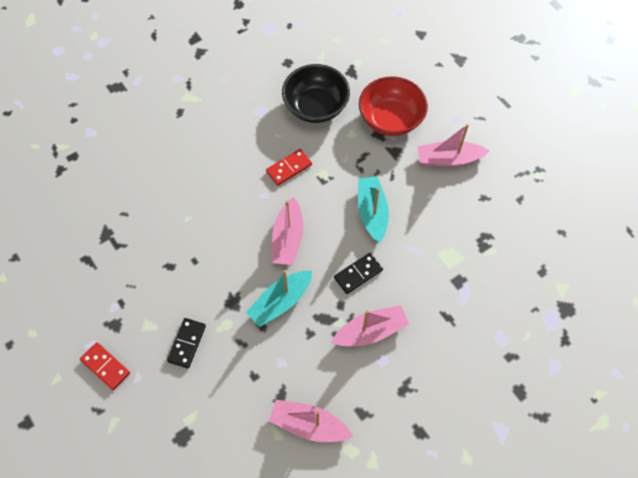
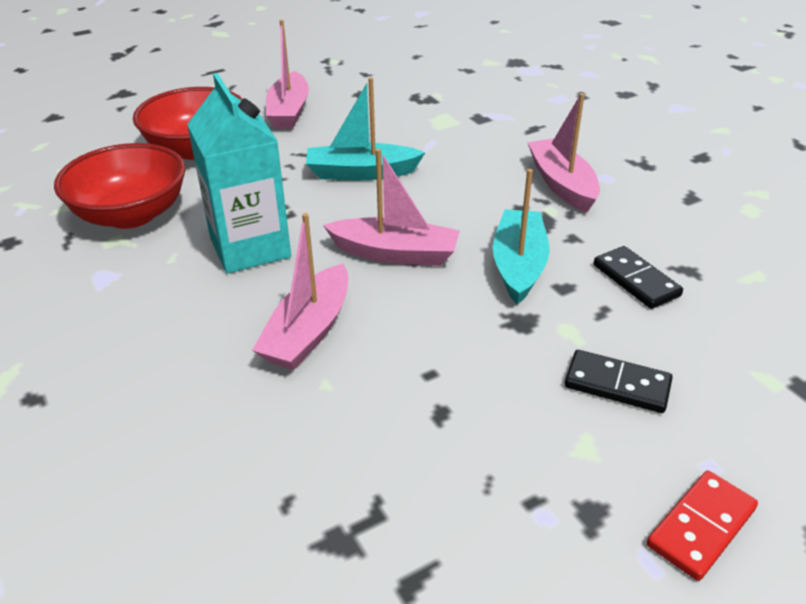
camera: 85 degrees left, 25 degrees down
turquoise boat [246,270,312,327] -> turquoise boat turned 135 degrees counterclockwise [493,169,550,305]
red domino [266,149,312,186] -> turquoise carton [187,73,291,274]
pink boat [269,400,353,442] -> pink boat moved to [252,213,348,370]
black bowl [282,64,350,123] -> red bowl [54,143,186,229]
black domino [334,253,383,294] -> black domino moved to [594,246,683,309]

